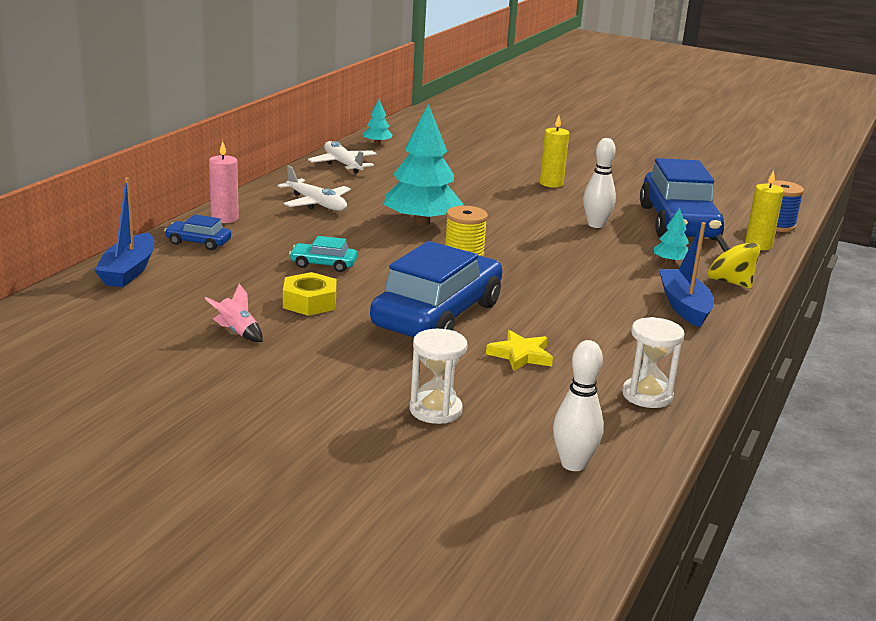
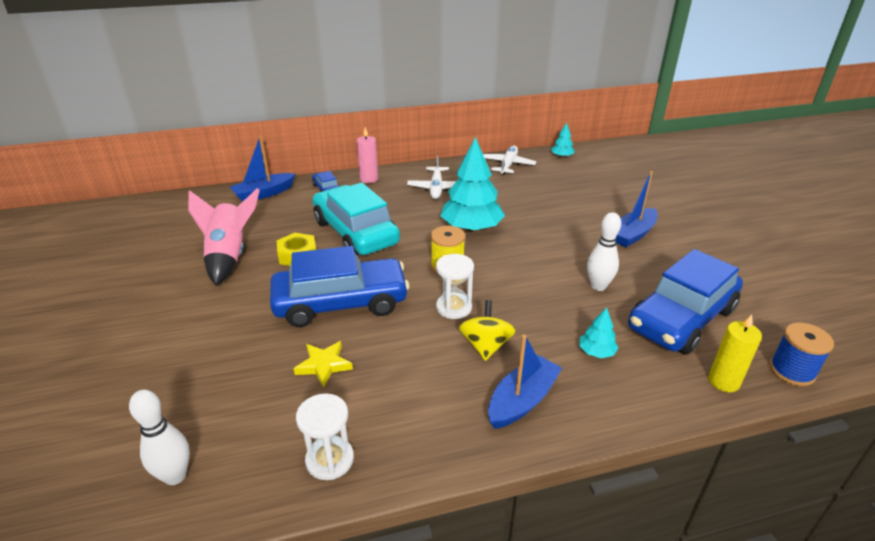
camera: 50 degrees right, 10 degrees up
pink rocket [204,284,263,342] -> pink rocket [188,188,260,286], size x2.19
turquoise car [289,236,357,272] -> turquoise car [312,183,400,256], size x2.35
white hourglass [410,329,468,424] -> white hourglass moved to [436,254,474,319]
yellow candle [540,116,569,188] -> blue boat [616,171,658,247]
yellow spinning top [707,234,761,289] -> yellow spinning top moved to [459,300,516,361]

